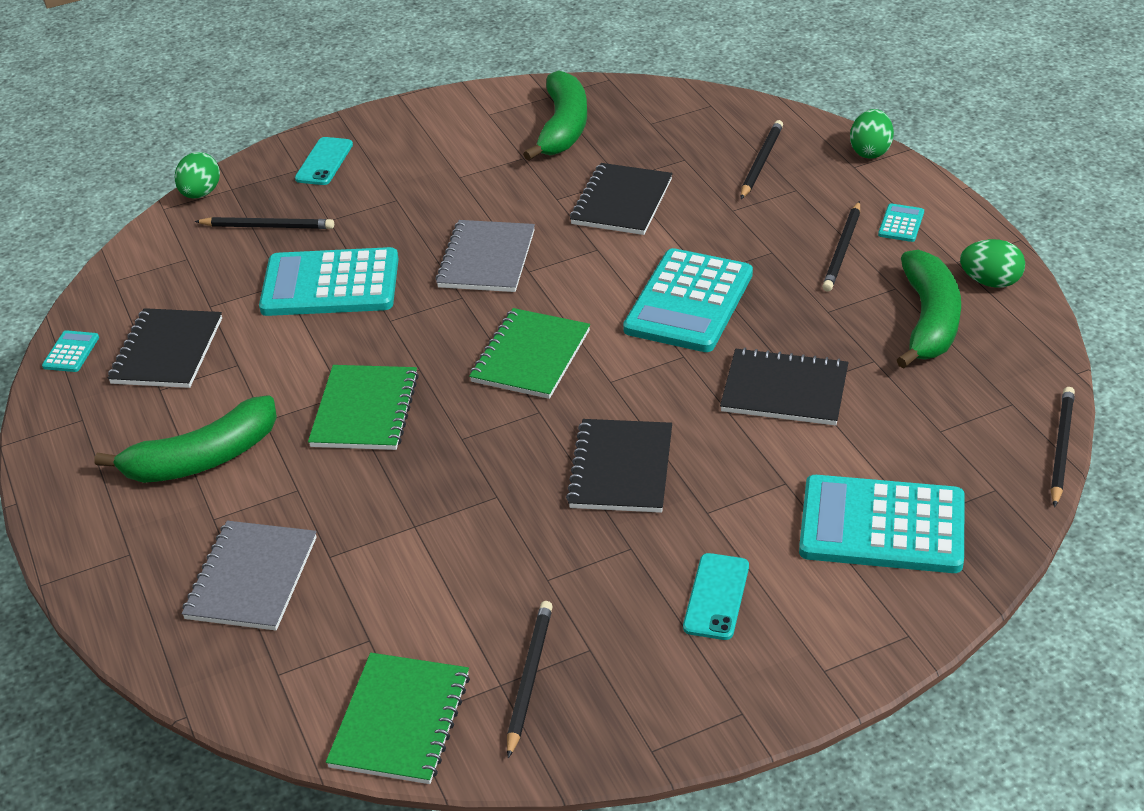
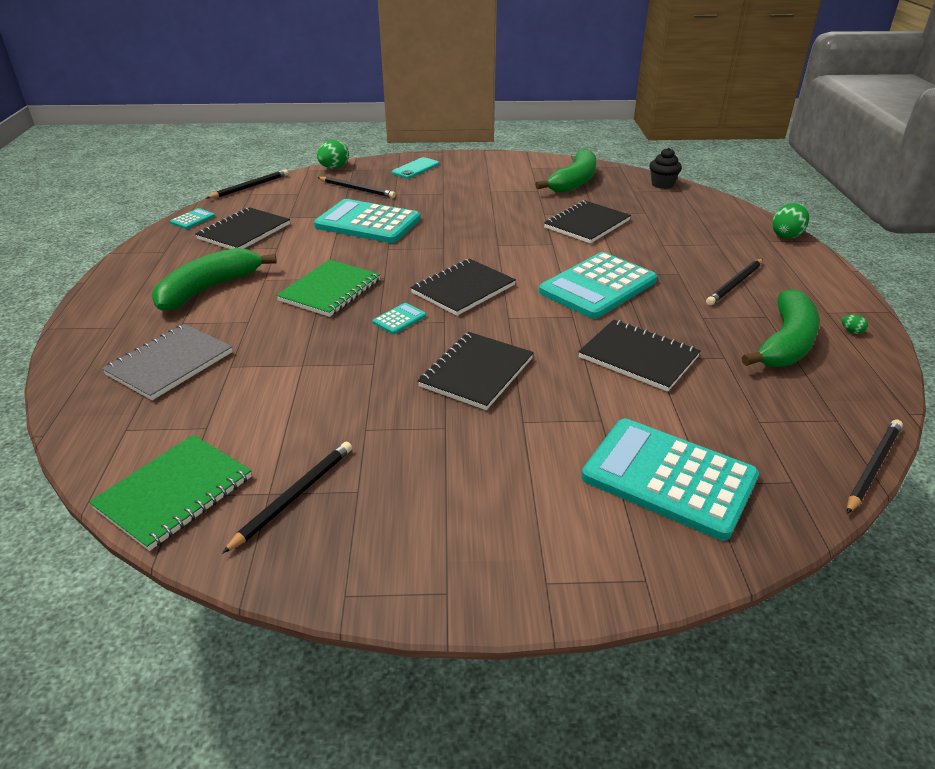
camera: 20 degrees right, 5 degrees down
green banana [94,396,277,483] -> green banana turned 135 degrees clockwise [152,248,277,311]
grey notebook [435,220,535,292] -> none
green notebook [469,308,590,399] -> black notebook [410,259,516,316]
turquoise phone [683,553,749,640] -> none
black pencil [741,120,783,199] -> black pencil moved to [206,169,288,199]
turquoise calculator [878,203,924,242] -> turquoise calculator moved to [372,303,426,334]
green egg [960,239,1025,288] -> green egg [842,315,868,334], size x0.45
none -> black cupcake [649,148,682,189]

